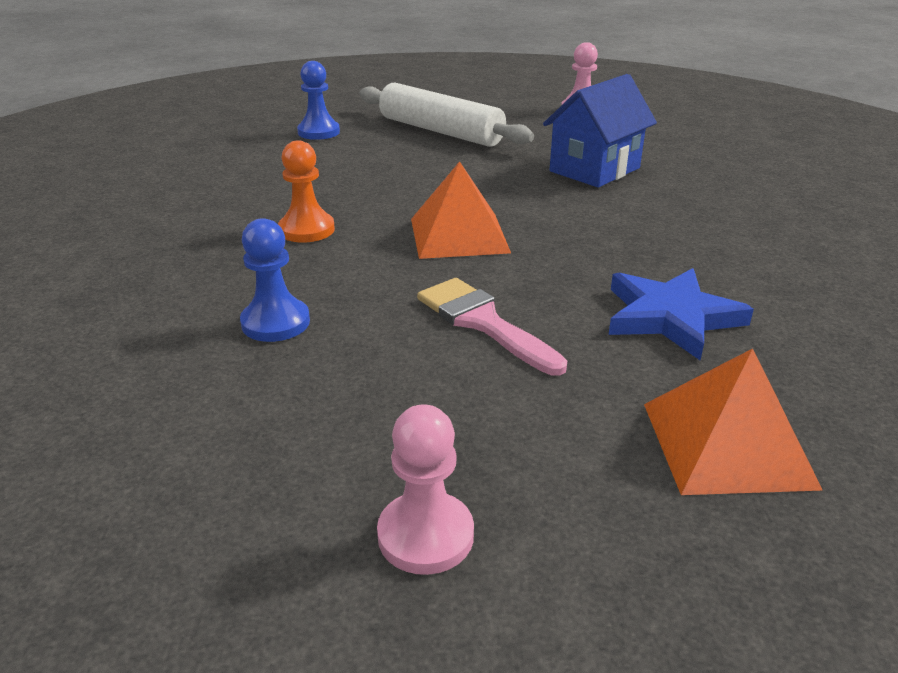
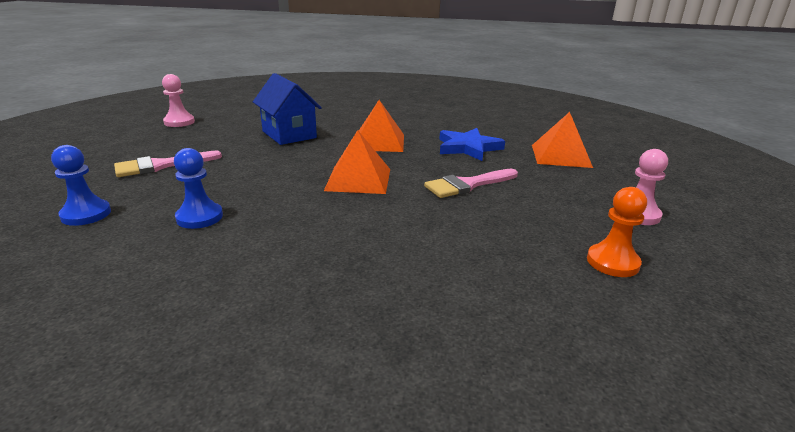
camera: 80 degrees left, 5 degrees down
blue pawn [240,218,310,342] -> blue pawn moved to [174,148,223,229]
orange pawn [278,140,335,243] -> orange pawn moved to [587,187,647,277]
white rolling pin [360,82,534,147] -> pink brush [114,150,222,177]
none -> orange pyramid [359,100,404,152]

